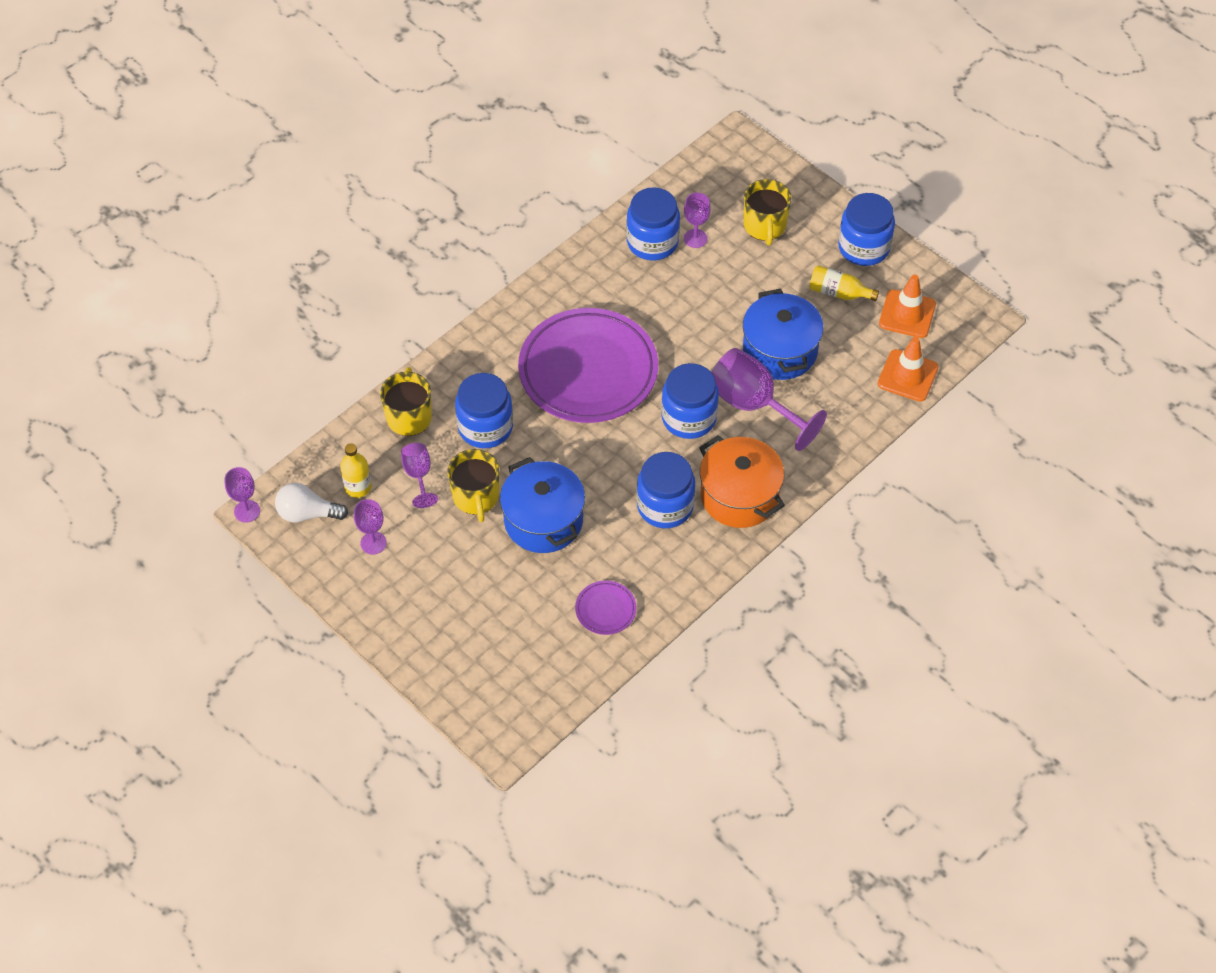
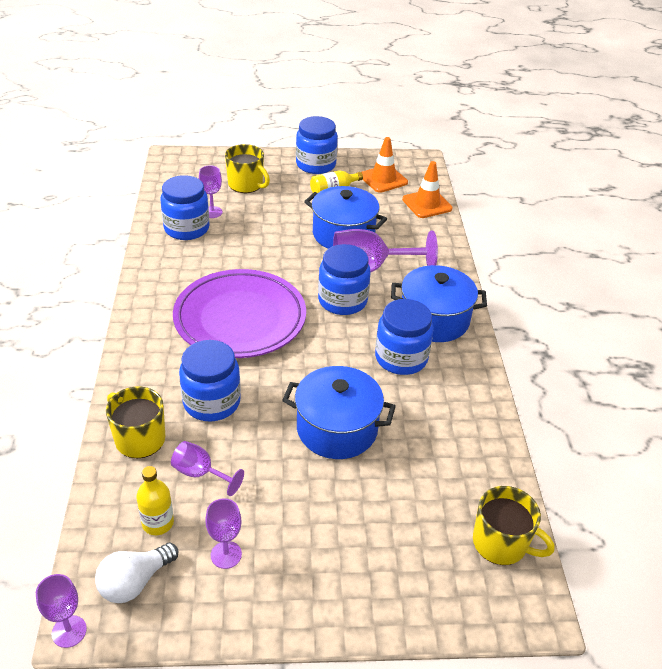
camera: 50 degrees left, 15 degrees down
yellow mug [447,449,499,522] -> yellow mug moved to [473,486,555,565]
purple plate [575,581,637,635] -> none
orange pot [699,435,785,528] -> blue pot [391,265,487,342]

